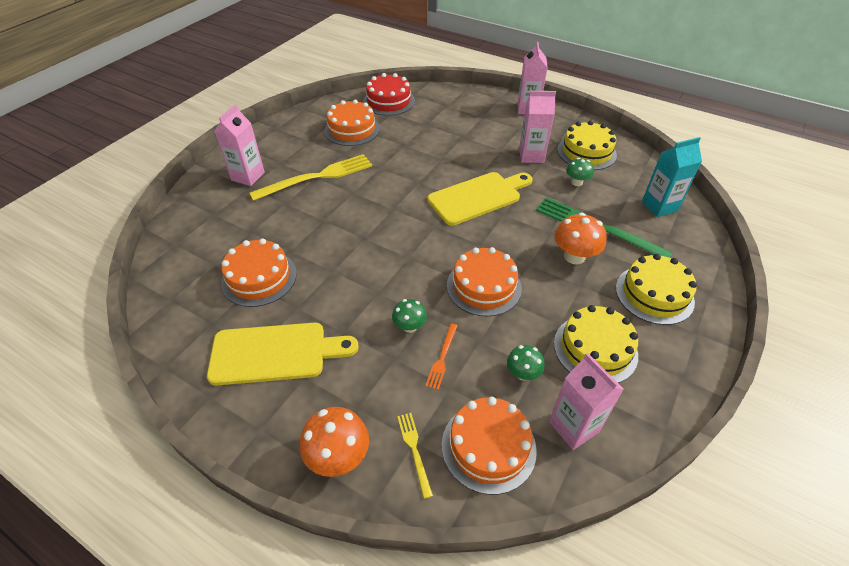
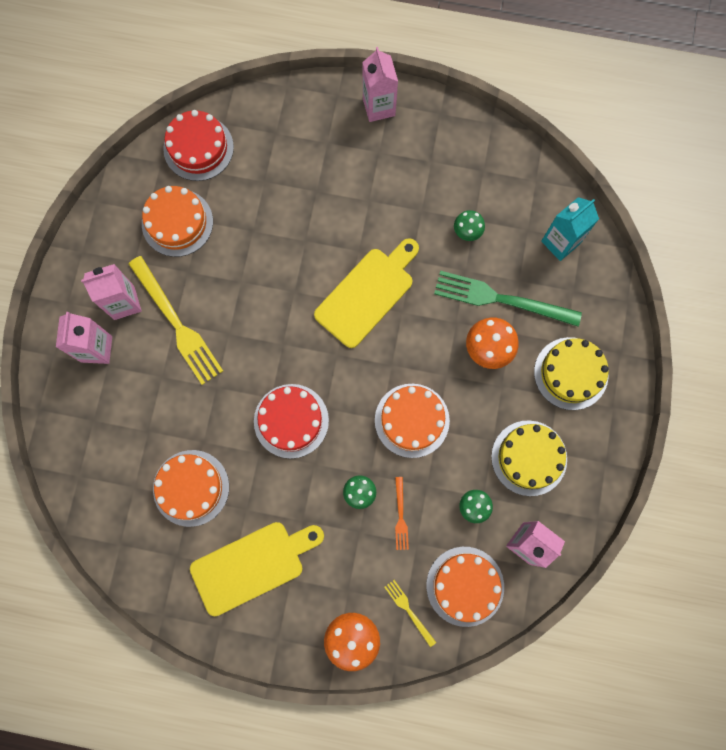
camera: 20 degrees left, 30 degrees up
yellow fork [249,154,372,201] -> yellow fork turned 105 degrees clockwise [129,256,223,385]
pink carton [519,91,556,163] -> pink carton moved to [81,264,142,320]
yellow cake [557,121,617,170] -> none
none -> red cake [254,384,329,459]

